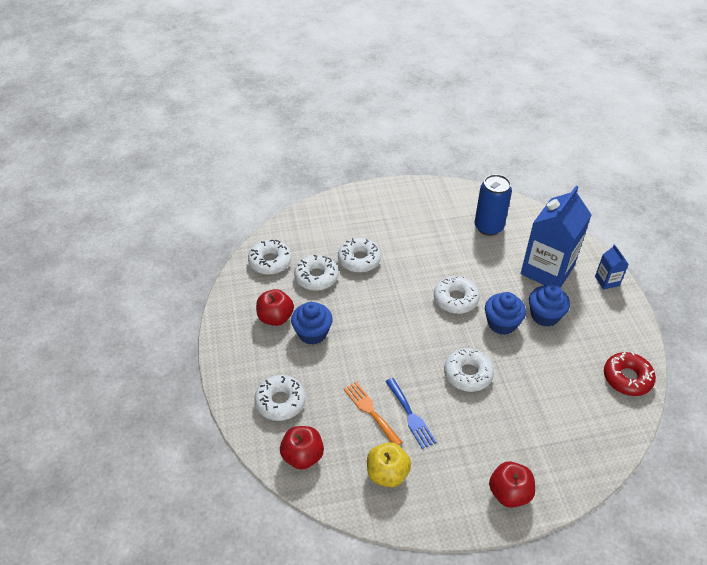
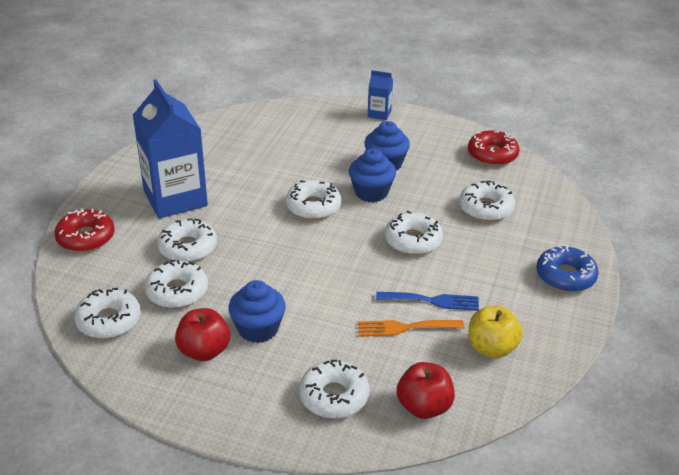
camera: 60 degrees left, 10 degrees down
blue can [475,174,512,236] -> none
red apple [489,461,535,508] -> blue donut [536,245,599,292]
blue carton [521,186,591,288] -> blue carton moved to [133,79,208,218]
none -> red donut [54,208,115,252]
none -> white donut [459,181,515,221]

